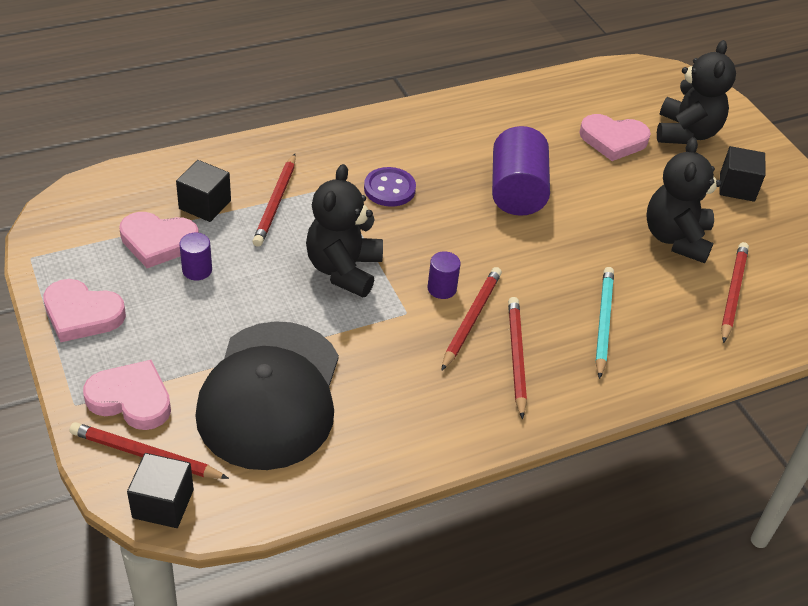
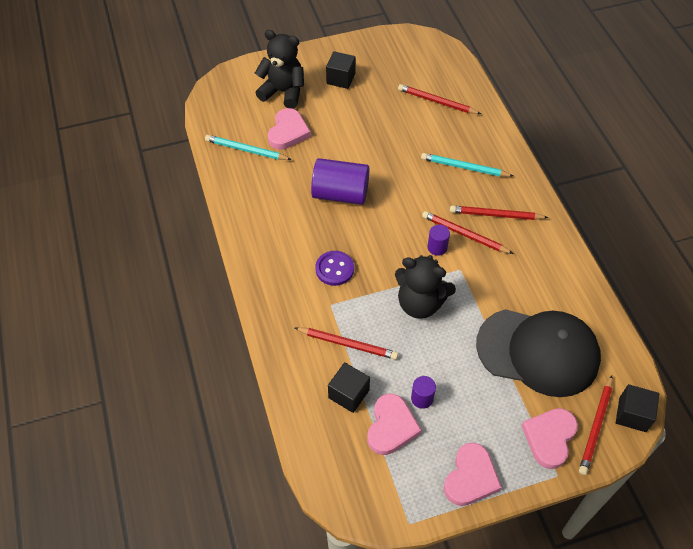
camera: 80 degrees left, 10 degrees up
black teddy bear [646,137,722,263] -> none
none -> turquoise pencil [205,135,292,160]

